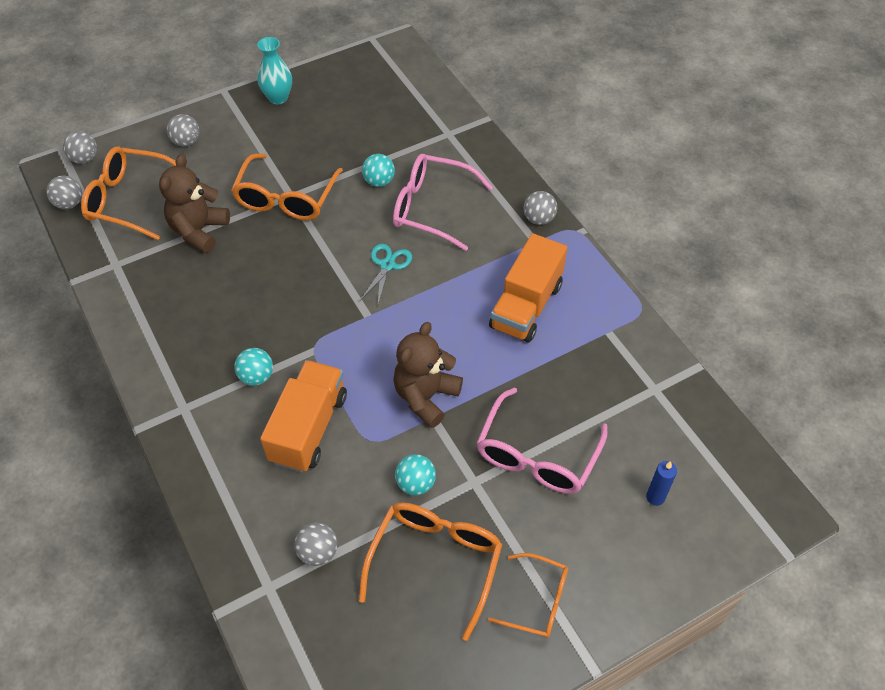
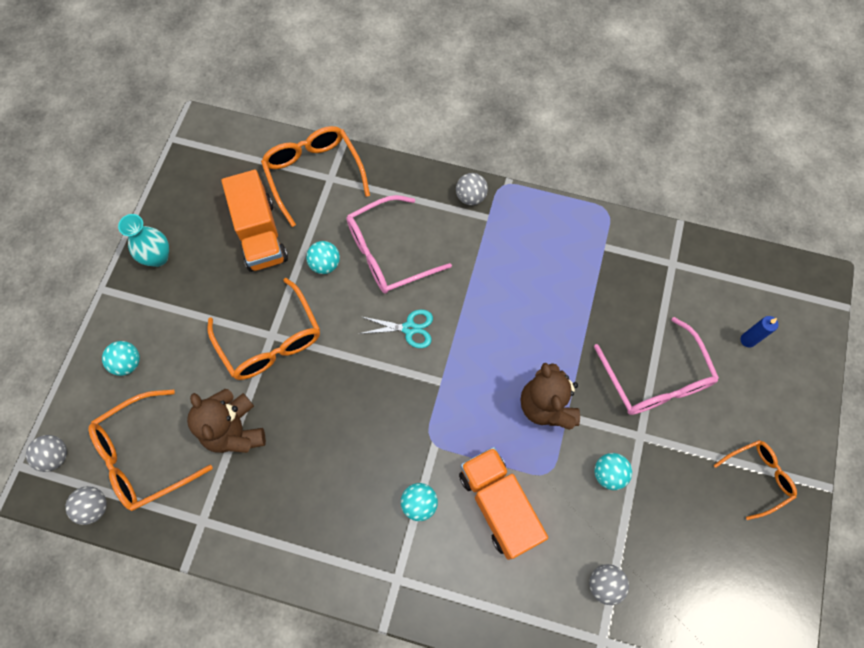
camera: 45 degrees left, 15 degrees up
grey ball [167,114,200,147] -> turquoise ball [102,341,140,376]
orange glasses [359,502,502,641] -> orange glasses moved to [261,126,370,227]
turquoise scissors [360,244,412,304] -> turquoise scissors turned 120 degrees clockwise [358,309,433,348]
orange truck [489,233,567,343] -> orange truck moved to [222,170,288,272]

